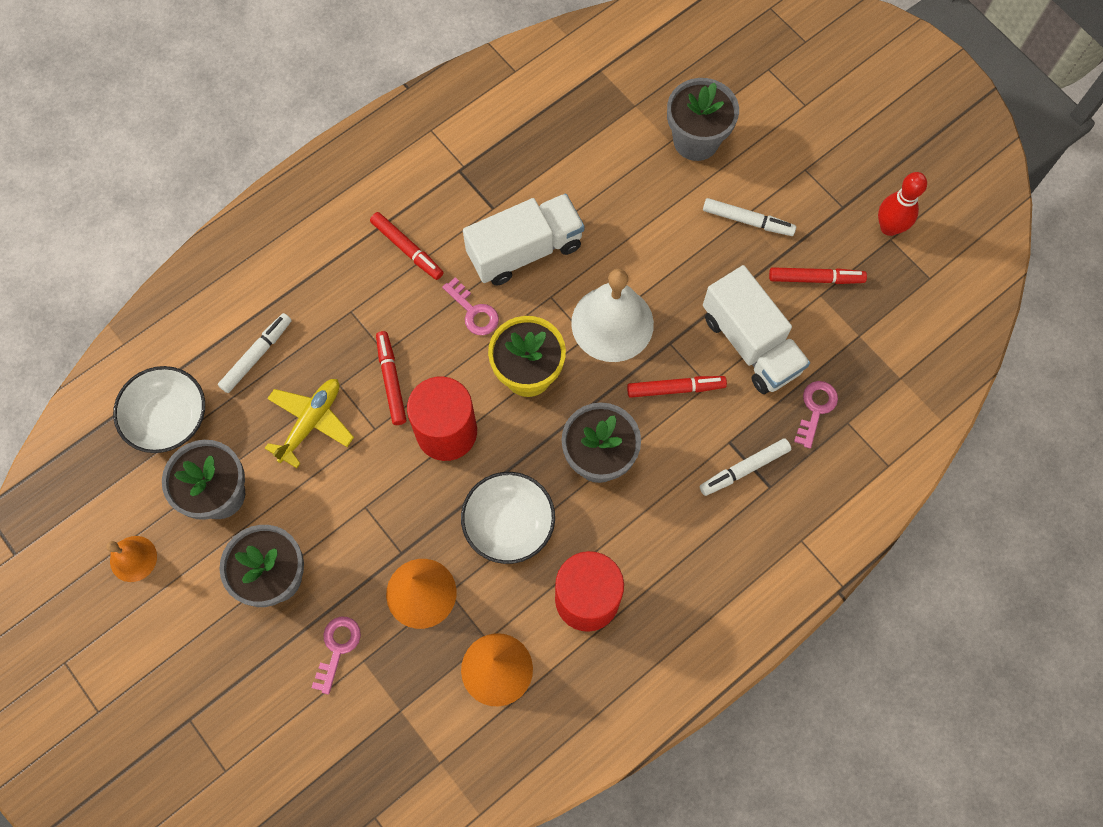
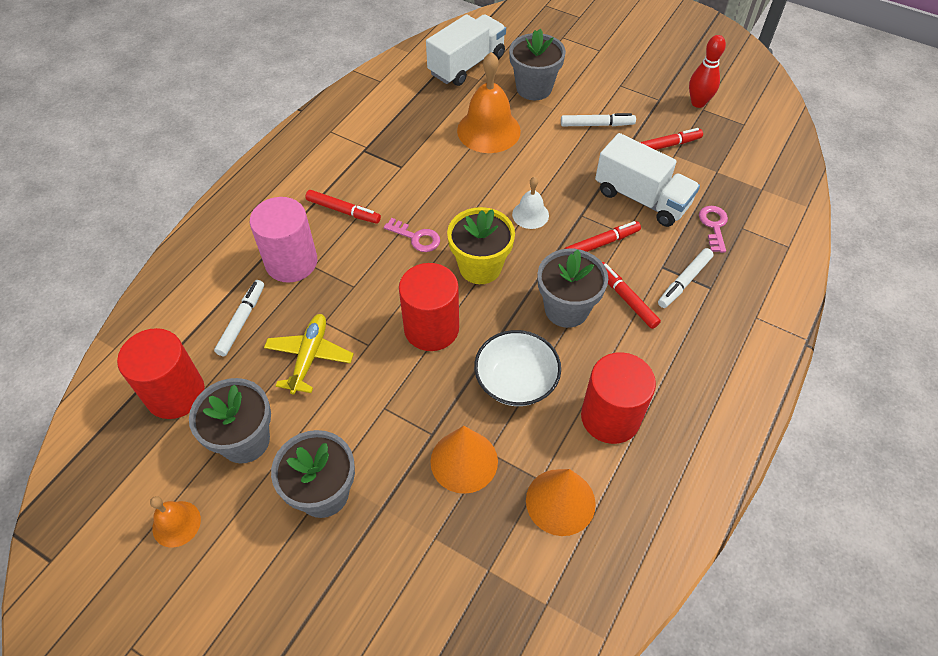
camera: 20 degrees left, 15 degrees down
white bowl [113,366,205,453] -> red cylinder [117,328,205,419]
pink key [312,617,361,695] -> none
red marker [376,331,406,425] -> red marker moved to [602,262,661,329]
white truck [463,194,585,286] -> white truck moved to [426,14,506,86]
white bell [571,269,654,362] -> white bell [512,177,549,229], size x0.53
none -> pink cylinder [250,197,317,283]
none -> orange bell [457,52,521,153]

